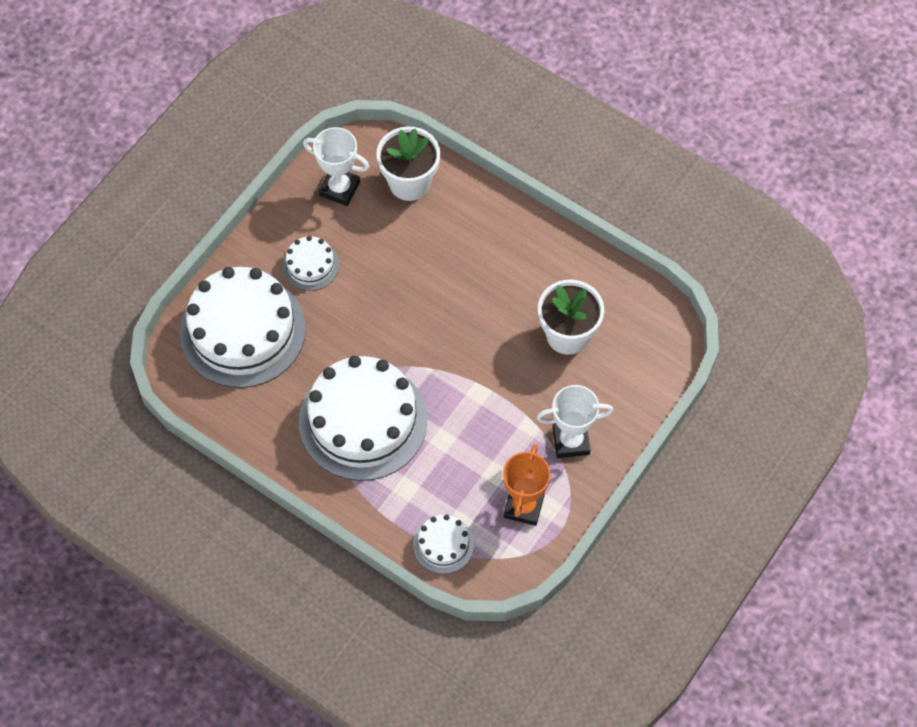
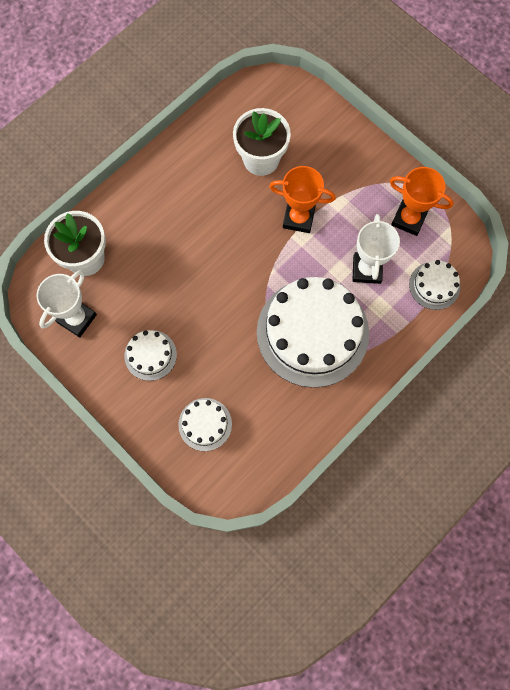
camera: 80 degrees left, 10 degrees up
white cake [180,267,306,388] -> white cake [178,398,232,451], size x0.46
white trophy [536,385,613,458] -> white trophy moved to [352,214,400,284]
none -> orange trophy [269,166,336,233]

